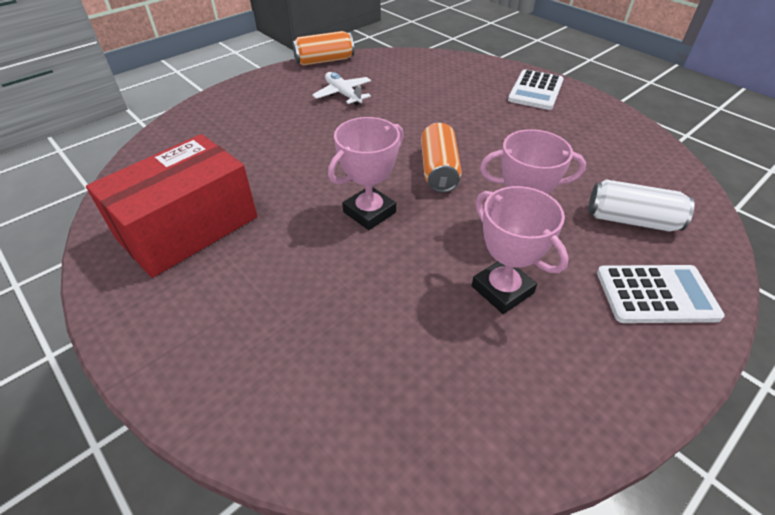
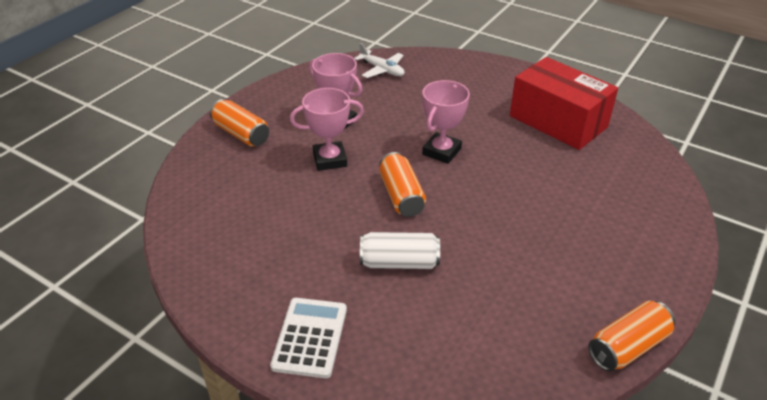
camera: 165 degrees right, 5 degrees down
red box [86,134,257,278] -> red box turned 75 degrees counterclockwise [510,57,618,150]
white plane [312,72,371,105] -> white plane moved to [354,43,405,78]
white can [588,180,695,232] -> white can moved to [360,232,440,269]
white calculator [597,265,725,323] -> orange can [210,99,269,147]

